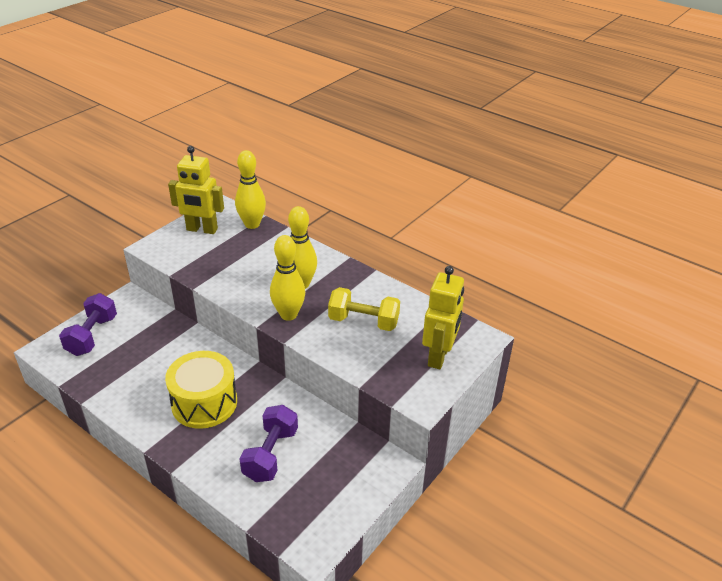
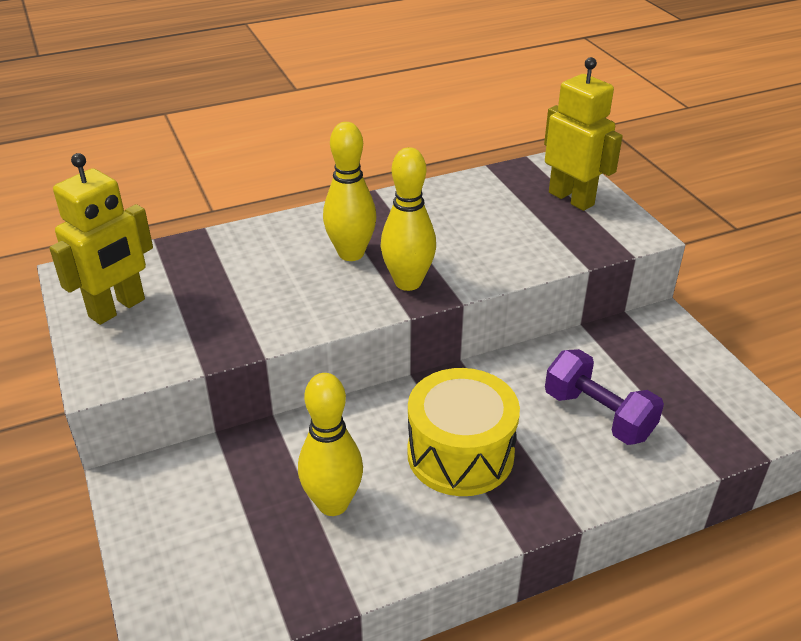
camera: 60 degrees left, 0 degrees up
purple dumbbell [59,293,117,356] -> none
yellow bowling pin [235,150,266,229] -> yellow bowling pin moved to [298,373,363,516]
yellow dumbbell [328,287,400,331] -> none

